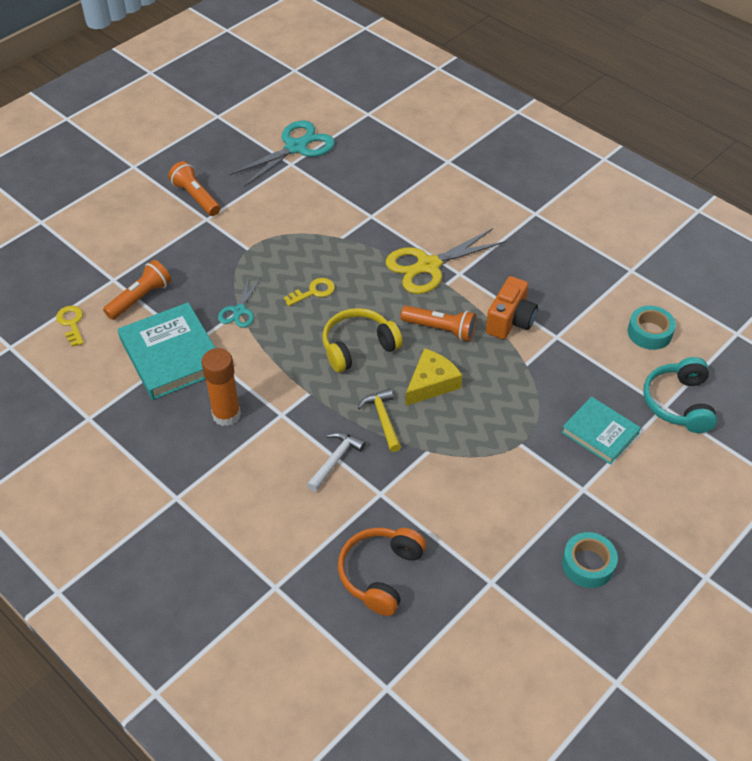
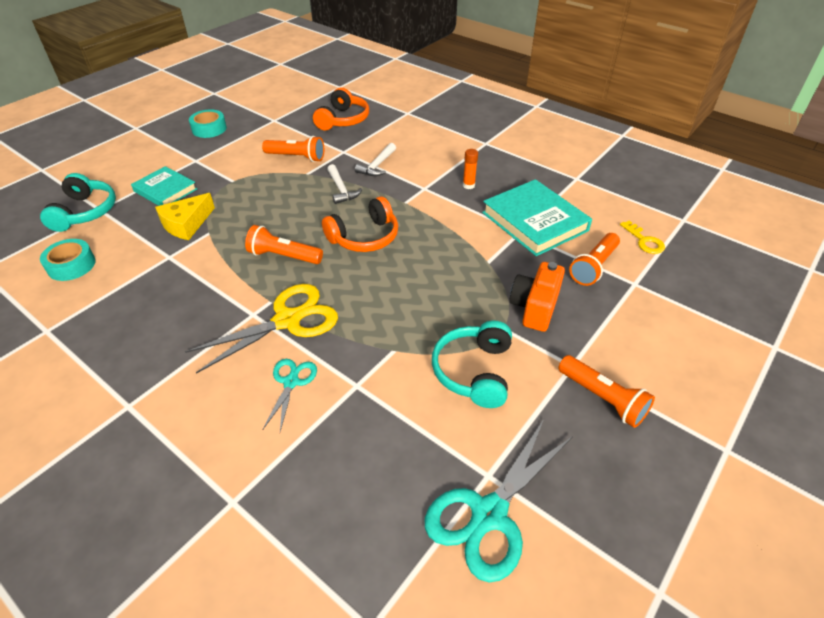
camera: 175 degrees right, 5 degrees down
orange glue stick [201,348,241,426] -> orange glue stick [463,149,478,189], size x0.54
turquoise scissors [218,276,261,328] -> turquoise scissors moved to [262,359,317,432]
yellow key [284,278,335,306] -> none
yellow headphones [322,308,403,373] -> orange headphones [322,196,398,252]
yellow hammer [358,389,401,452] -> white hammer [327,164,362,204]
yellow cheese [405,348,462,406] -> yellow cheese moved to [155,193,215,240]
orange camera [486,276,538,339] -> orange camera moved to [509,262,565,332]
none -> orange flashlight [262,136,324,162]
none -> turquoise headphones [432,321,512,408]

